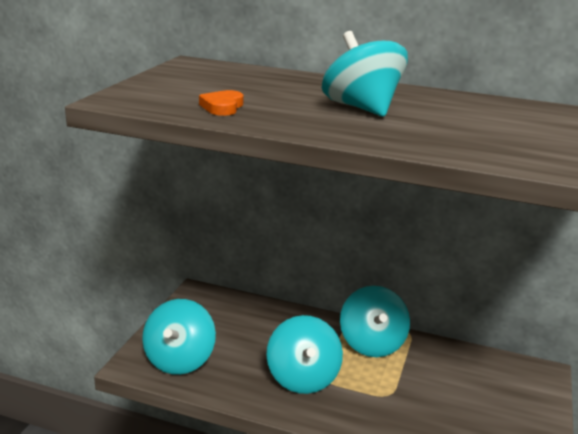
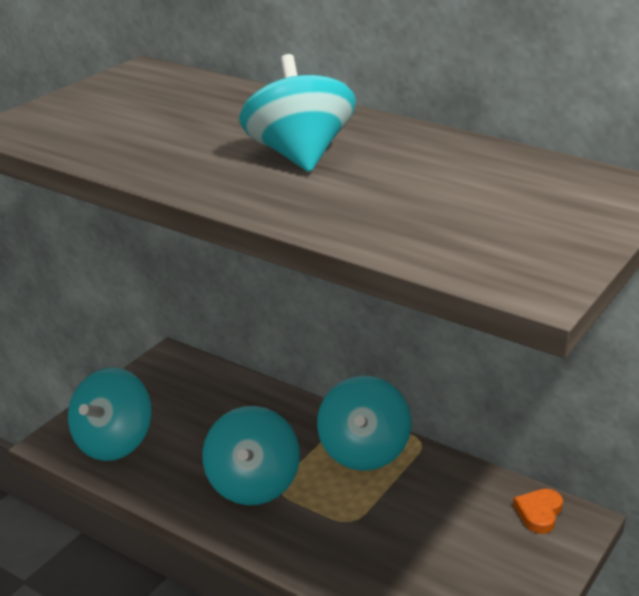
camera: 15 degrees right, 5 degrees up
orange heart [199,90,243,116] -> orange heart moved to [513,489,563,534]

